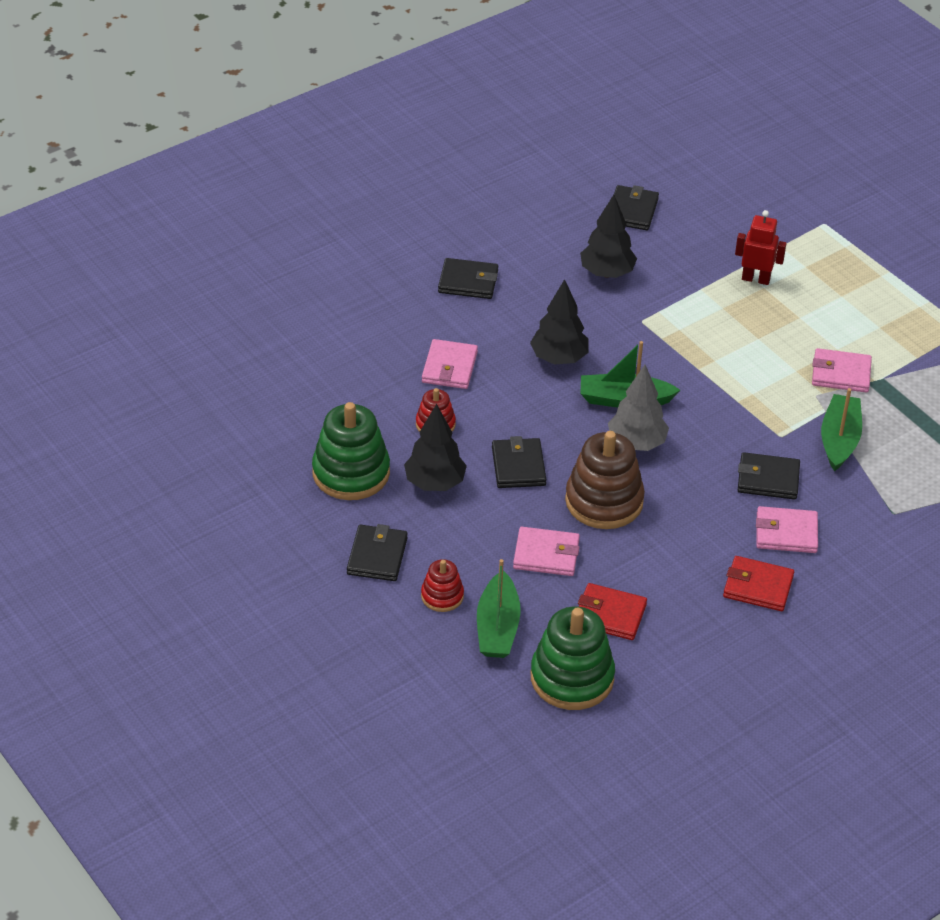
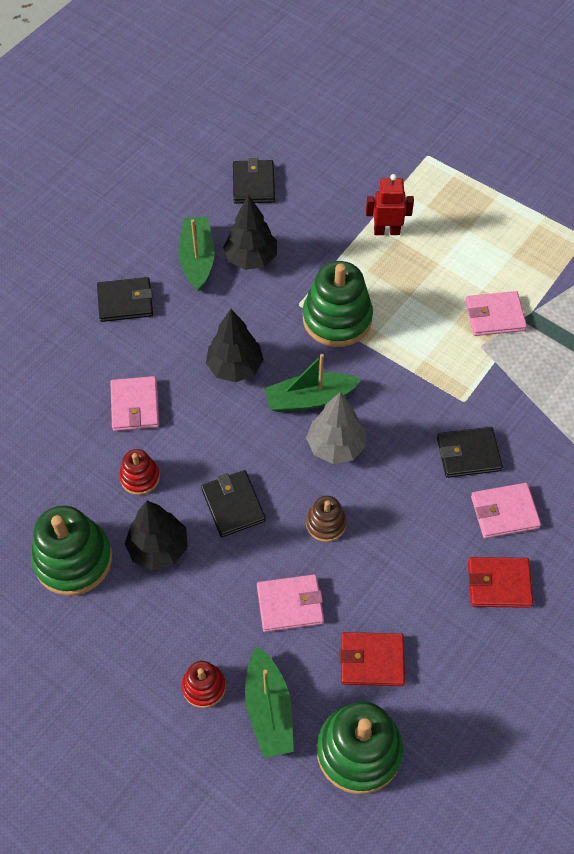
camera: 15 degrees left, 15 degrees up
black wallet [347,524,408,581] -> none
brown stacking toy [565,431,645,529] -> brown stacking toy [306,496,347,542], size x0.53
green boat [821,388,862,471] -> green boat moved to [179,217,215,292]
none -> green stacking toy [303,261,373,347]

